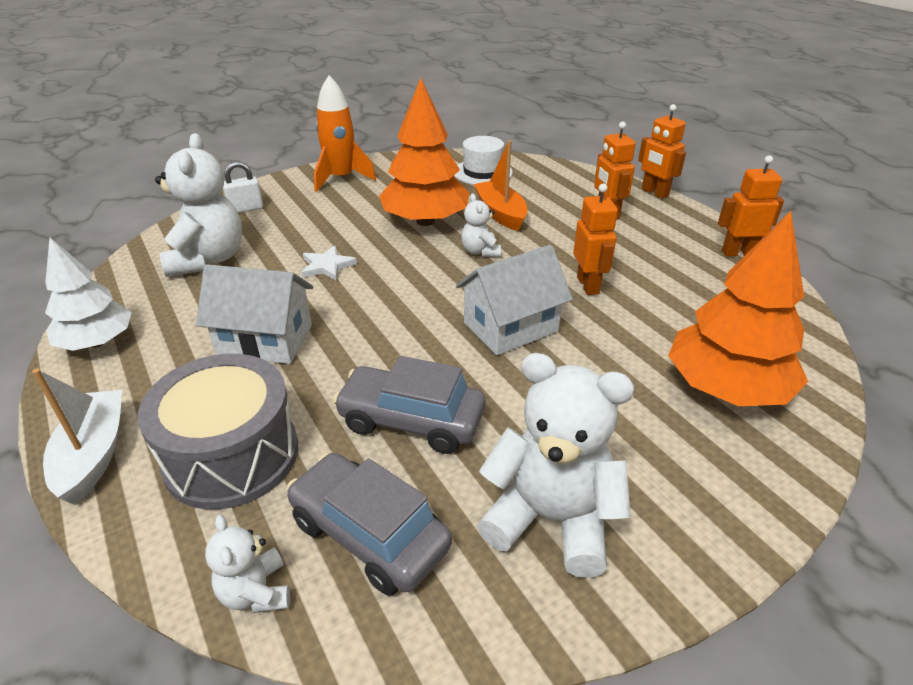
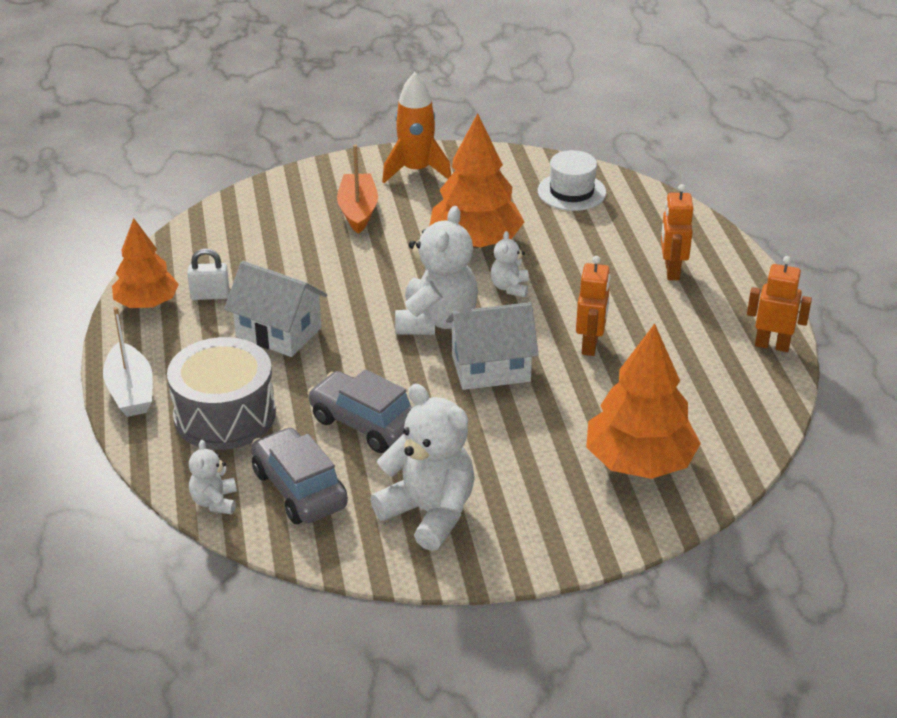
camera: 20 degrees right, 0 degrees up
white boat [32,368,122,505] -> white boat turned 150 degrees clockwise [103,307,153,417]
white tree [45,238,132,351] -> orange tree [112,218,179,308]
white teddy bear [155,133,242,277] -> white teddy bear moved to [395,206,478,335]
white padlock [223,162,263,213] -> white padlock moved to [187,249,230,300]
white star [301,246,357,281] -> none
orange boat [474,140,528,231] -> orange boat moved to [337,145,378,234]
orange robot [638,104,686,198] -> none

